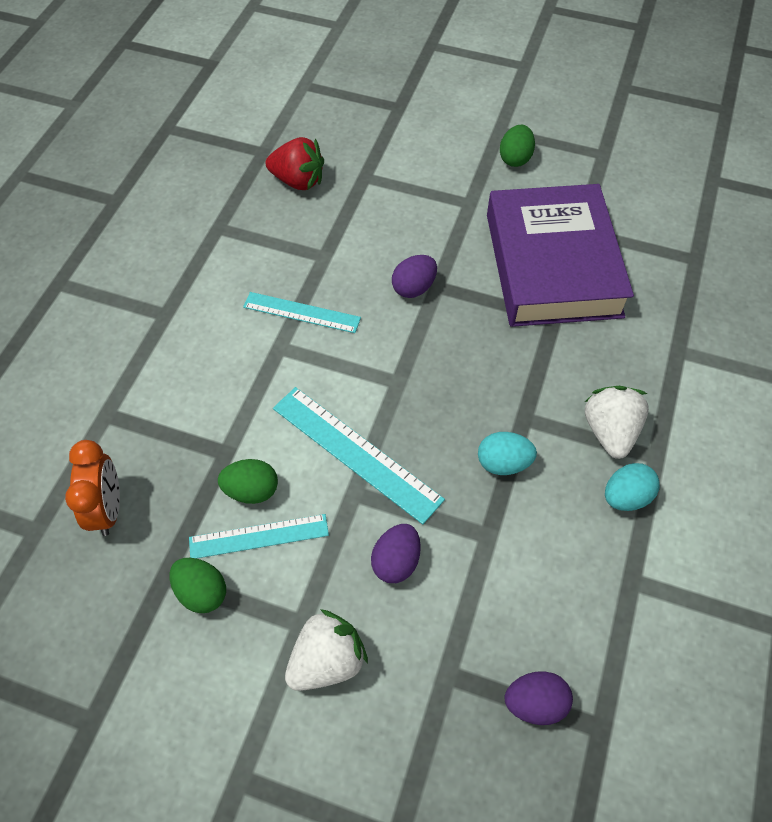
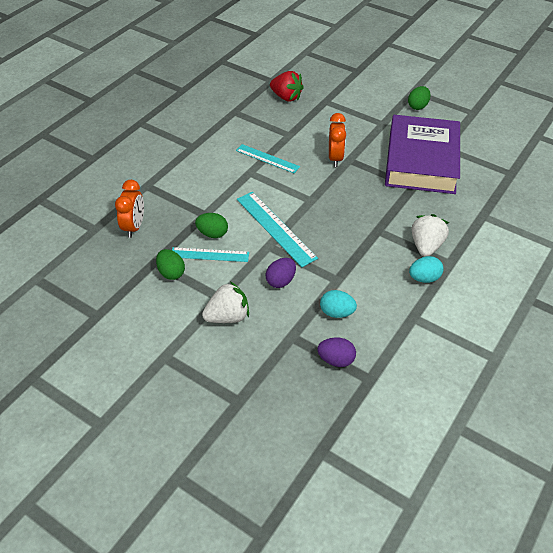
camera: 15 degrees right, 10 degrees down
purple egg [392,255,437,298] -> orange clock [329,113,346,167]
turquoise egg [478,432,537,475] -> turquoise egg moved to [320,290,357,318]

